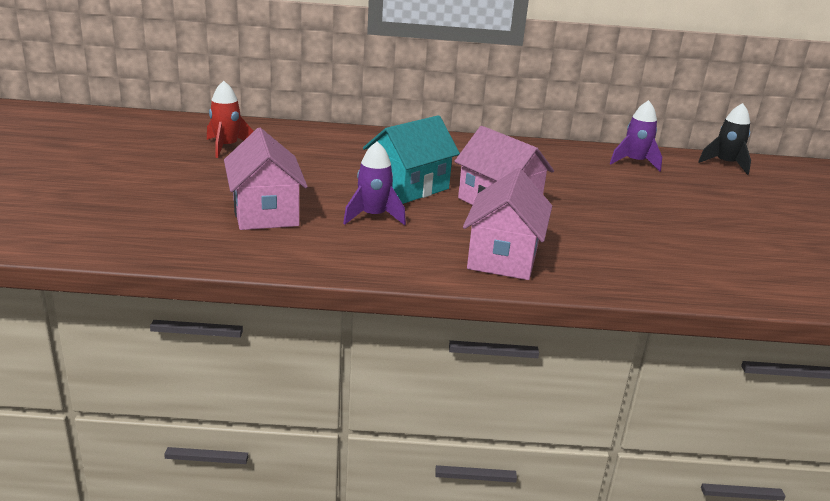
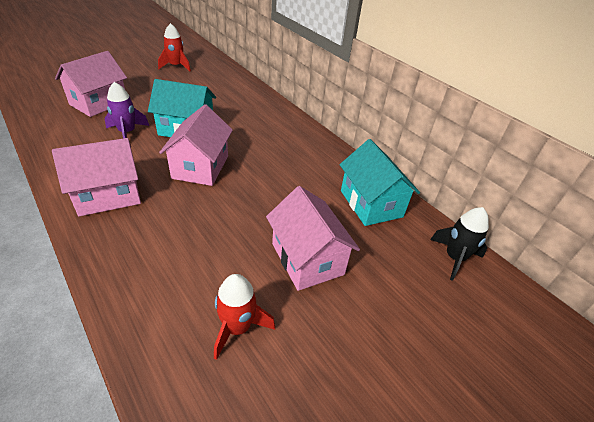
camera: 50 degrees right, 15 degrees up
purple rocket [610,100,662,172] -> turquoise house [340,139,420,226]
none -> red rocket [214,274,275,360]
none -> pink house [266,186,360,291]

